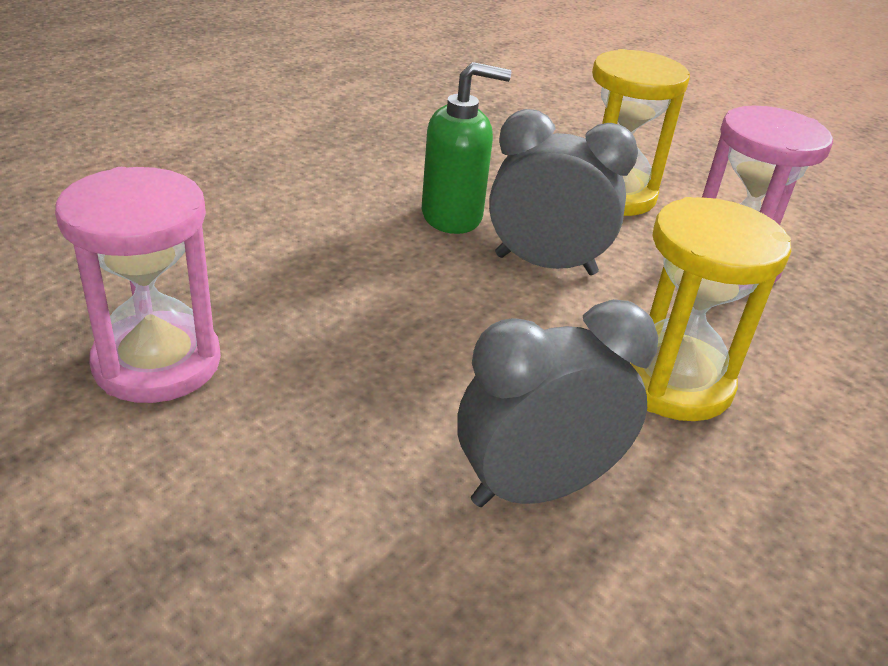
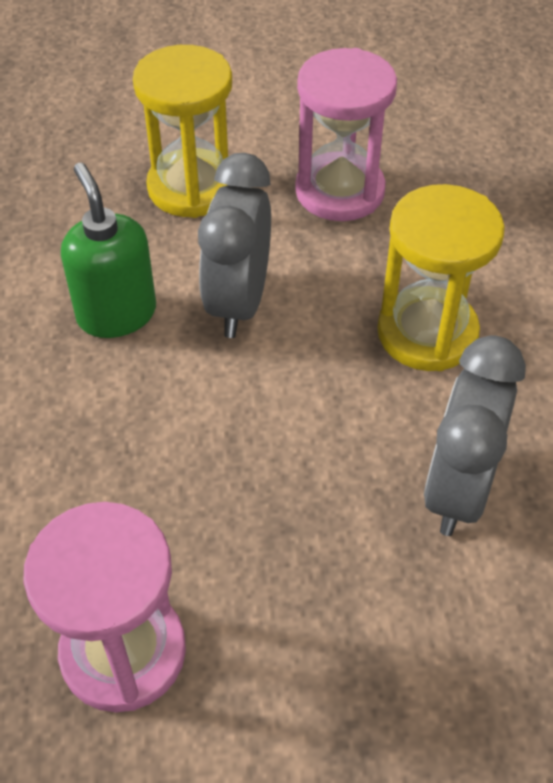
camera: 45 degrees left, 15 degrees up
green soap dispenser [422,62,511,234] -> green soap dispenser turned 60 degrees counterclockwise [61,163,156,338]
grey clock [489,109,638,275] -> grey clock turned 45 degrees counterclockwise [198,153,271,338]

